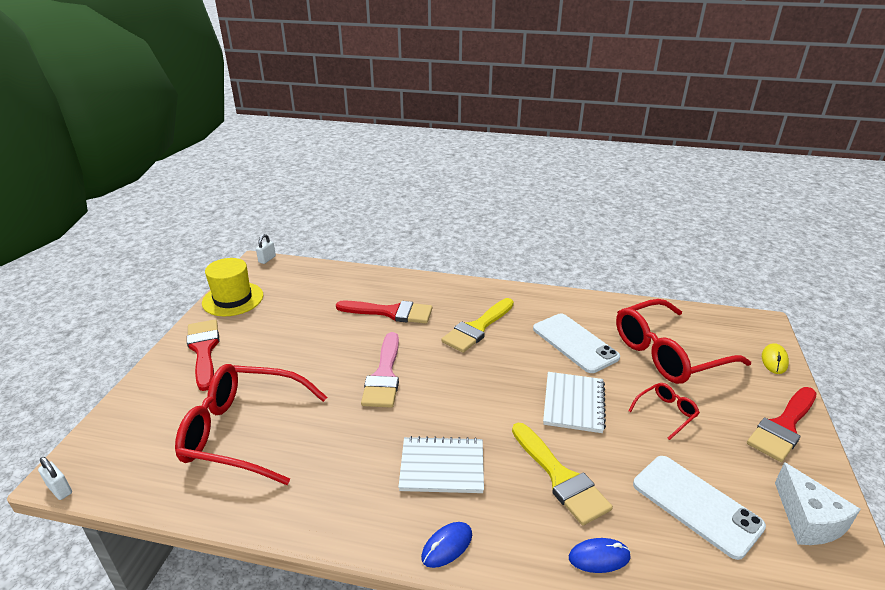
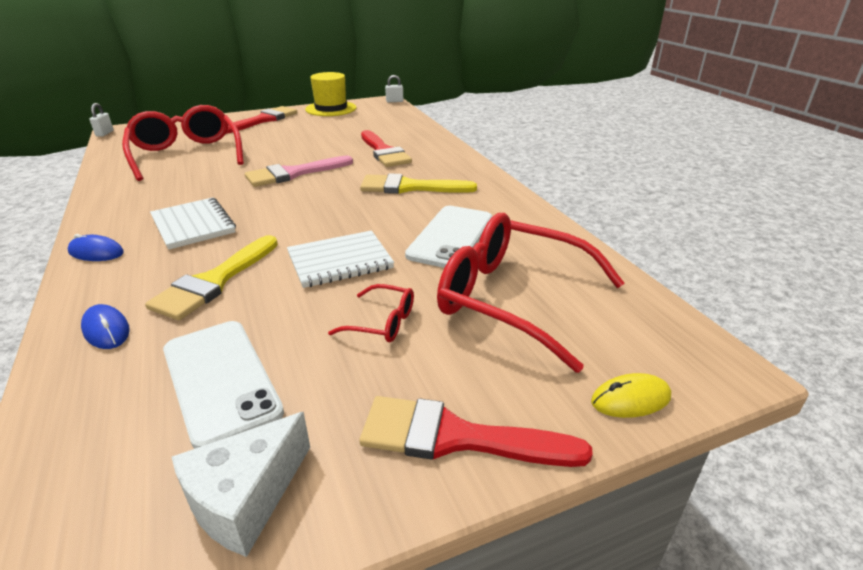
camera: 55 degrees right, 0 degrees up
white phone [633,456,766,560] -> white phone turned 45 degrees counterclockwise [163,321,284,449]

